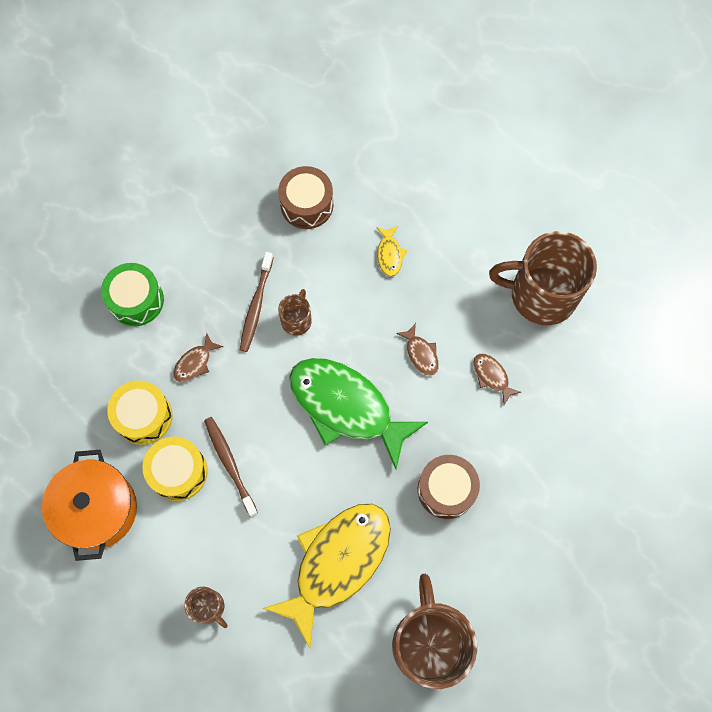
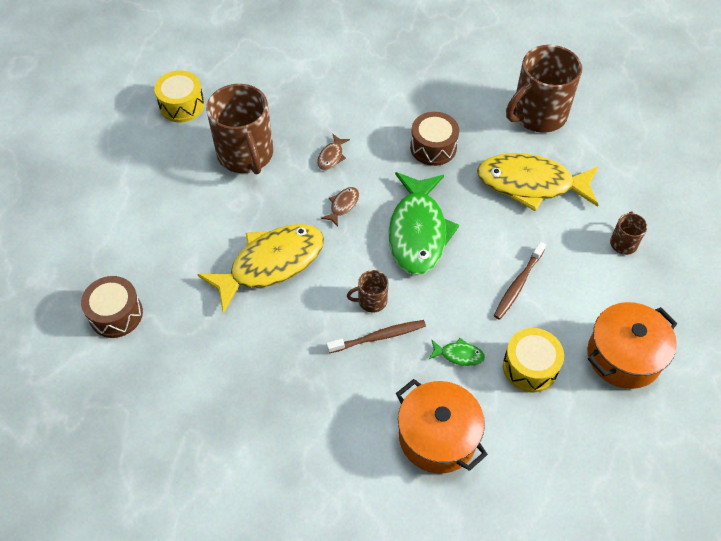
camera: 120 degrees left, 15 degrees down
green drum [101,263,164,326] -> orange pot [396,379,488,473]
yellow drum [143,437,208,501] -> yellow drum moved to [154,70,205,123]
brown fish [173,333,223,382] -> green fish [429,338,485,366]
brown drum [278,166,333,229] -> brown drum moved to [81,276,143,338]
yellow fish [376,226,407,277] -> yellow fish [197,224,324,314], size x2.49

